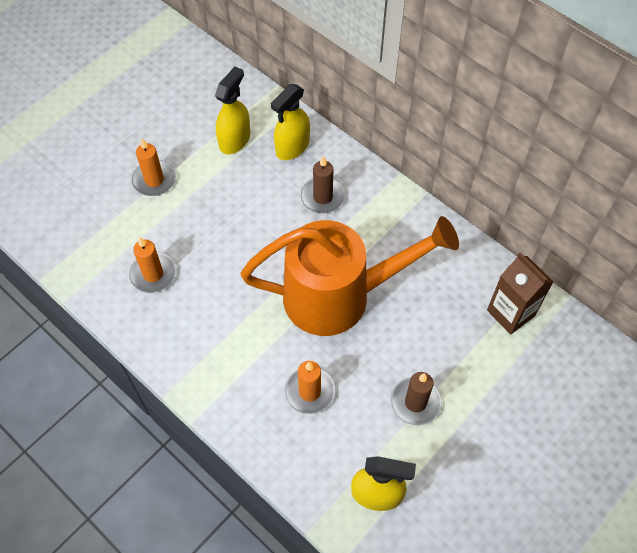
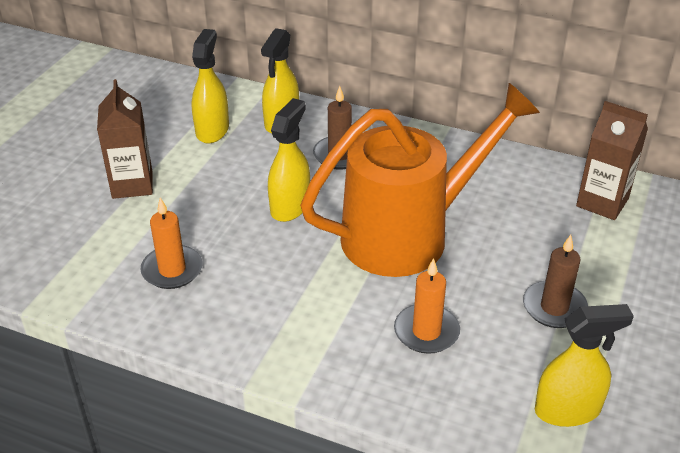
camera: 20 degrees left, 20 degrees down
orange candle [132,138,176,196] -> brown carton [97,79,153,199]
none -> yellow spray bottle [268,98,310,222]

